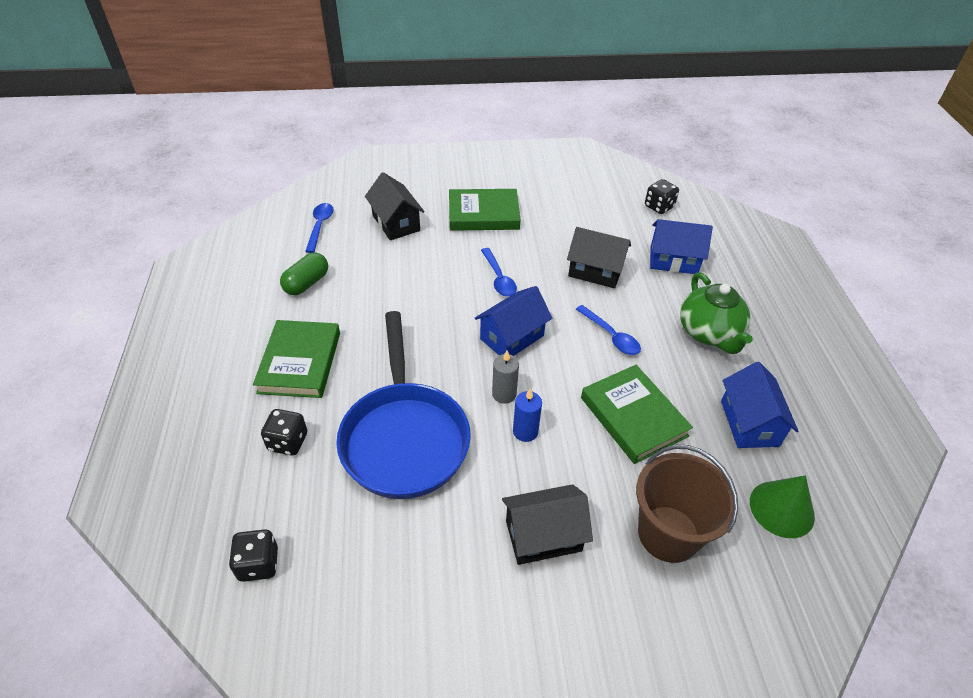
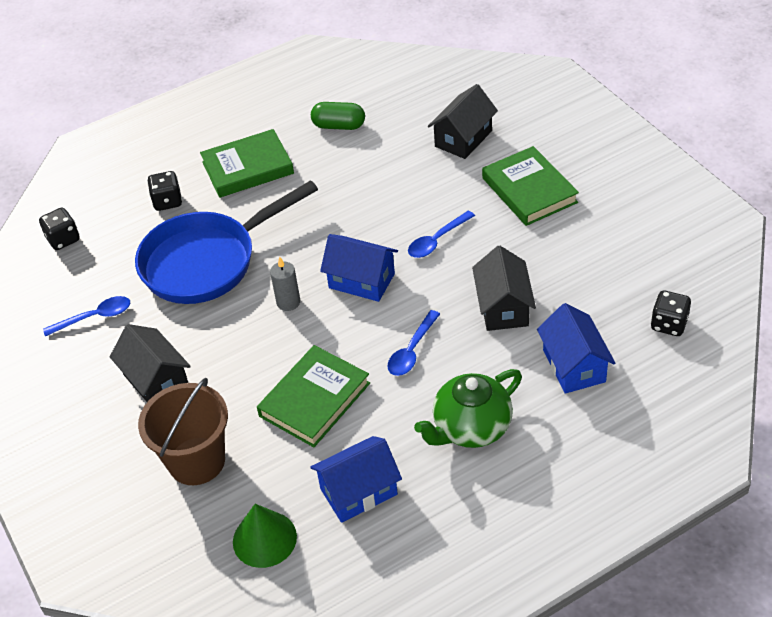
camera: 70 degrees right, 0 degrees up
blue spoon [305,203,334,253] -> blue spoon moved to [43,296,130,337]
blue candle [513,388,542,442] -> none

